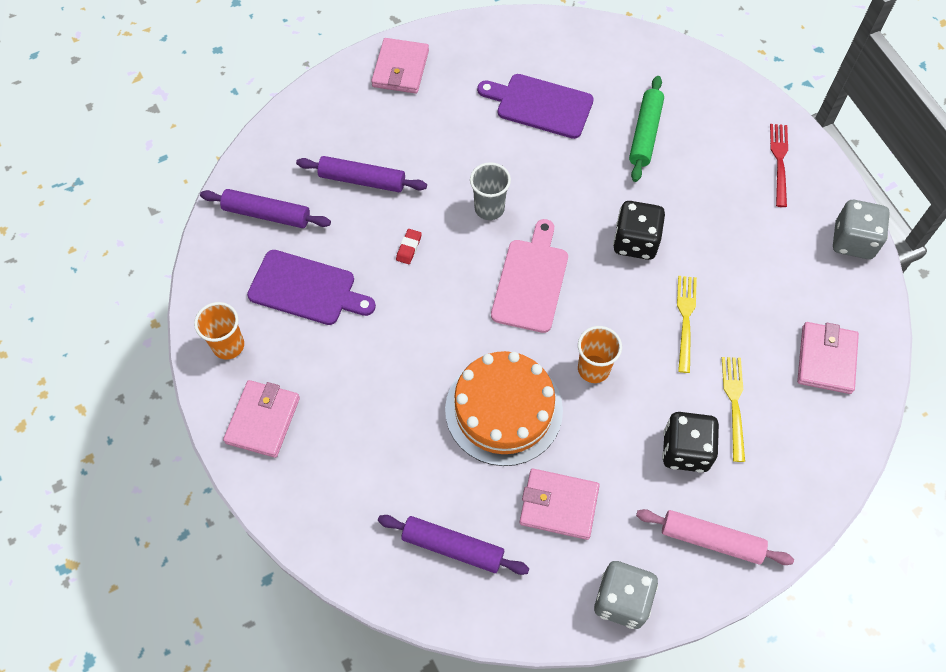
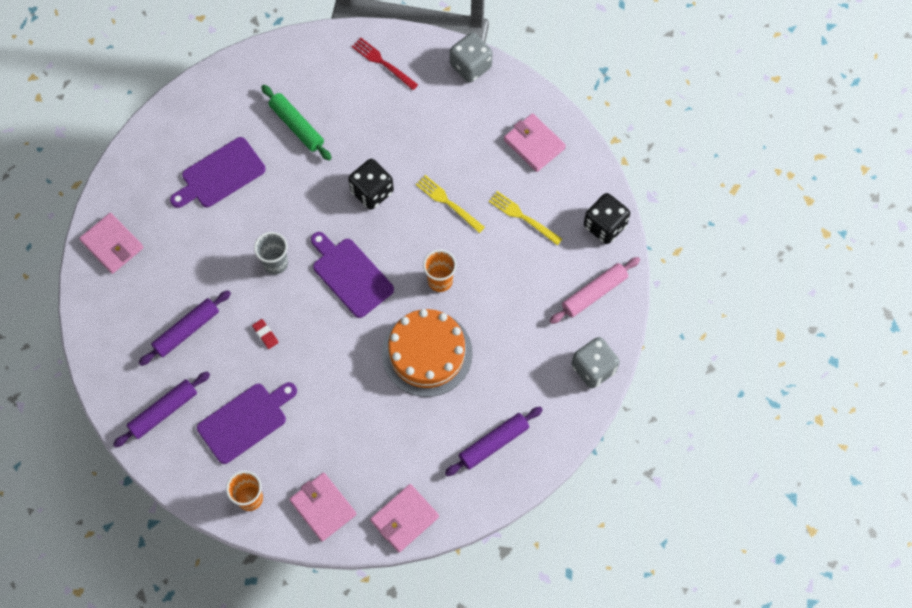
camera: 55 degrees left, 5 degrees up
pink cutting board [491,219,568,333] -> purple cutting board [311,232,394,318]
pink wallet [519,469,600,540] -> pink wallet moved to [370,484,439,552]
black dice [662,412,719,473] -> black dice moved to [584,193,630,244]

